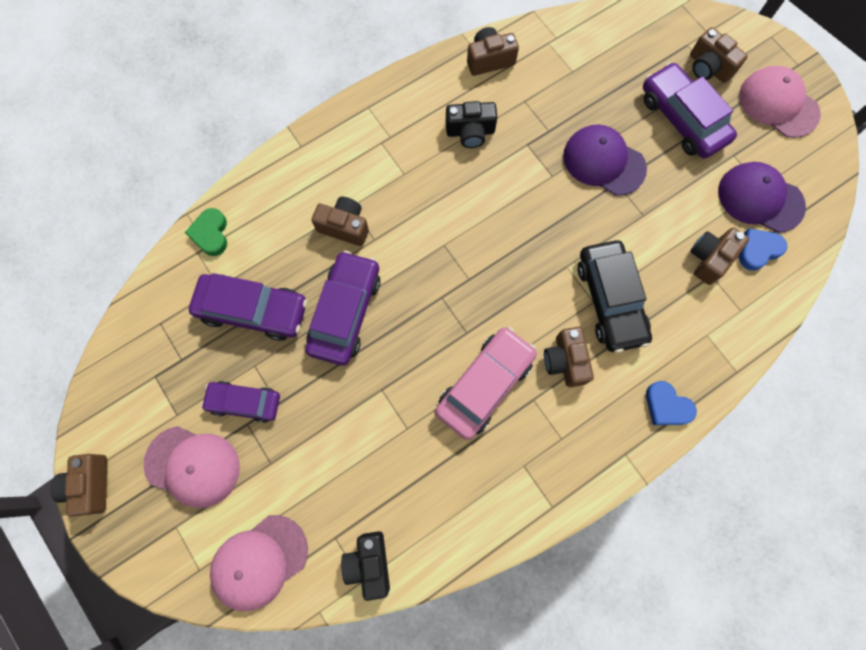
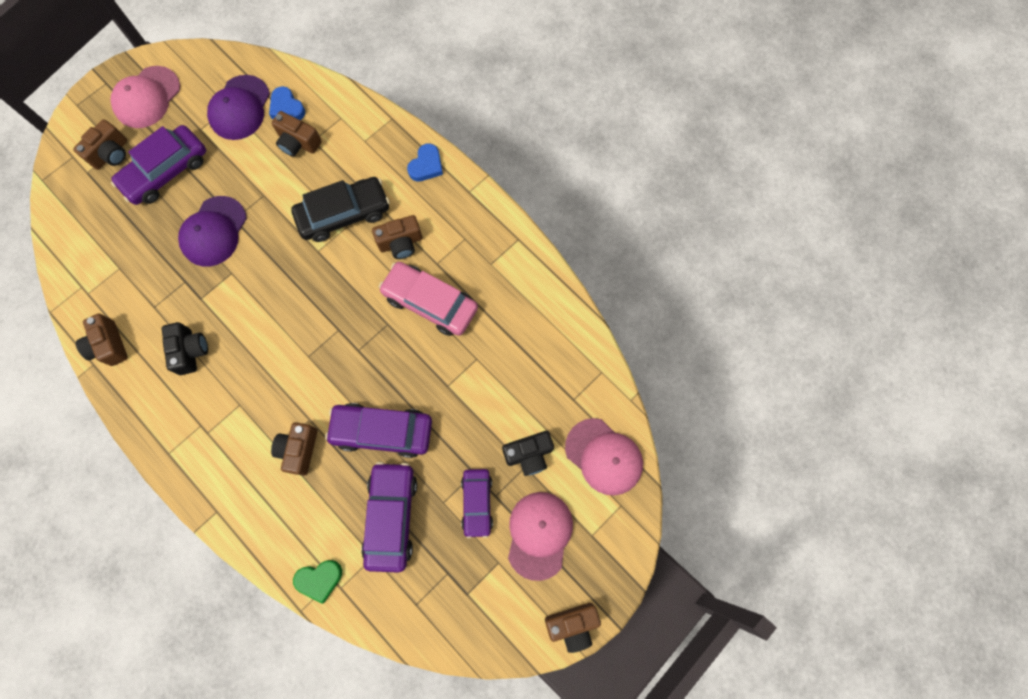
camera: 100 degrees left, 0 degrees up
black camera [341,531,390,601] -> black camera moved to [502,431,554,476]

